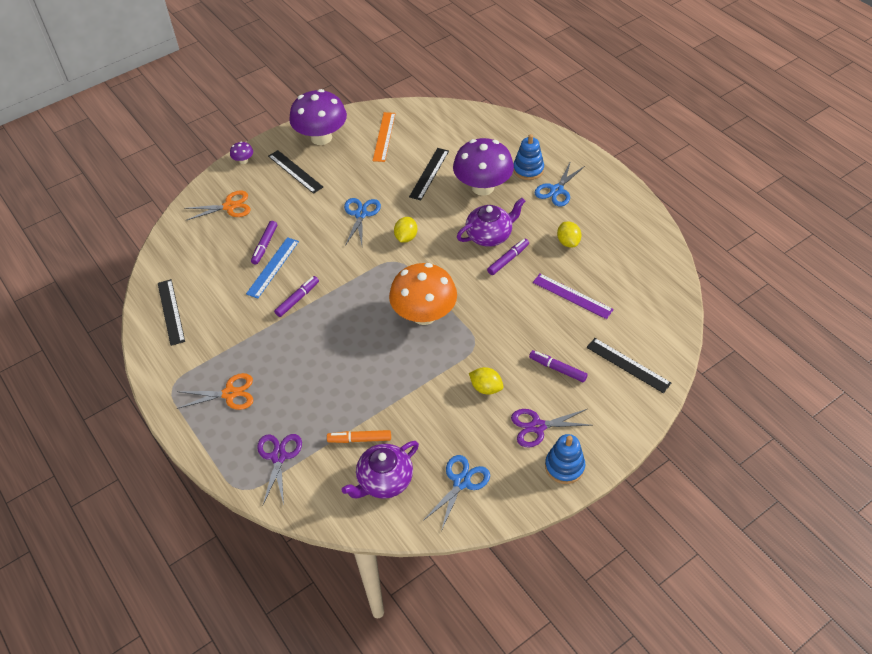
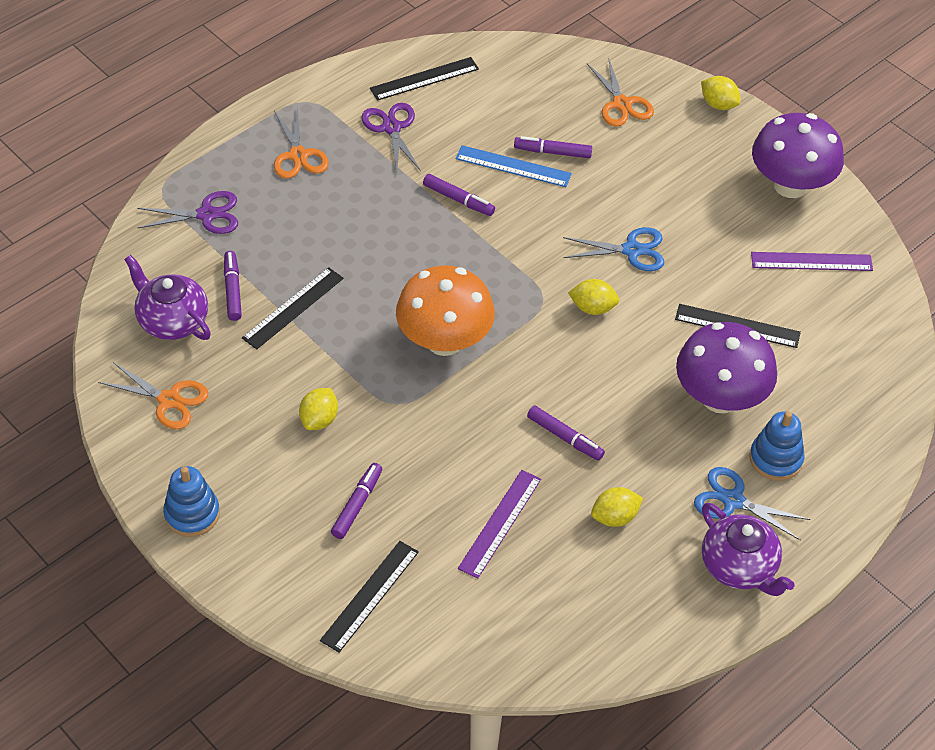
camera: 80 degrees right, 0 degrees up
purple mushroom [230,142,253,164] -> yellow lemon [701,76,741,110]
black ruler [268,150,323,194] -> black ruler moved to [242,267,344,349]
orange marker [327,430,391,443] -> purple marker [224,251,242,321]
orange ruler [373,112,396,162] -> purple ruler [751,252,873,271]
blue scissors [423,455,490,531] -> orange scissors [98,362,208,429]
purple teapot [457,198,525,247] -> purple teapot moved to [702,503,795,596]
purple scissors [511,409,591,448] -> purple scissors moved to [361,103,421,173]

